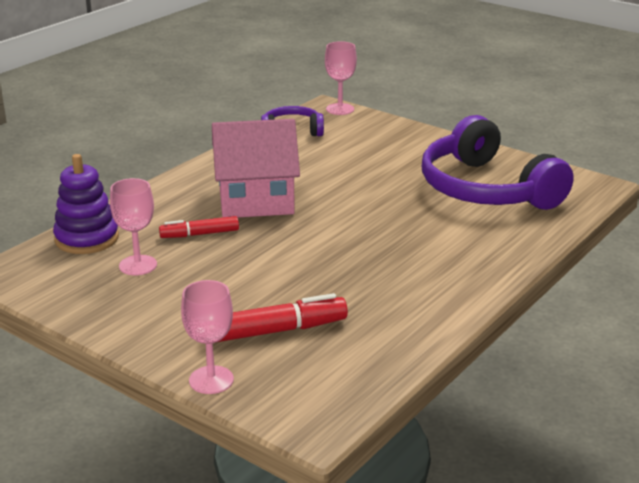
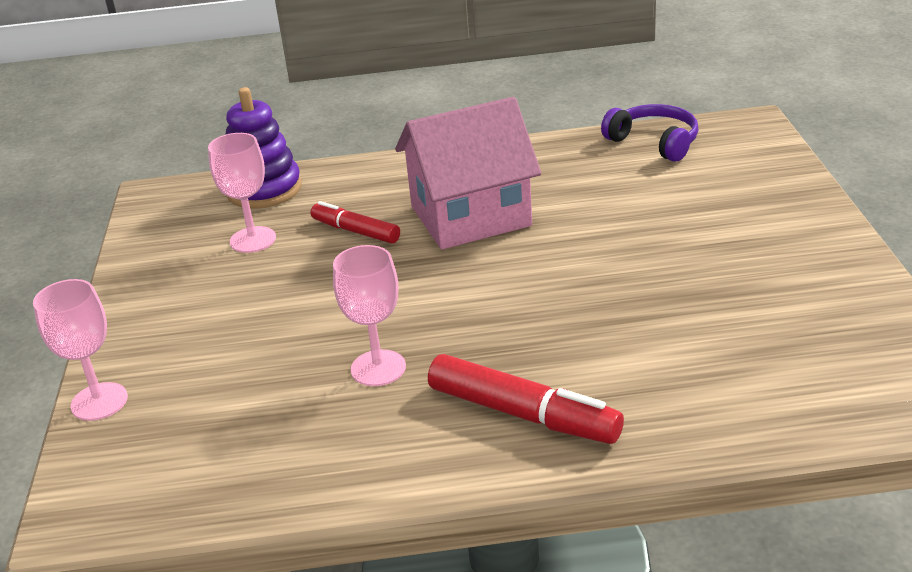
camera: 50 degrees right, 5 degrees up
pink house [212,119,300,217] -> pink house turned 60 degrees counterclockwise [395,97,541,249]
red marker [218,293,348,342] -> red marker moved to [428,354,624,444]
pink goblet [325,41,357,115] -> pink goblet moved to [333,245,406,386]
purple headphones [422,115,574,210] -> none

